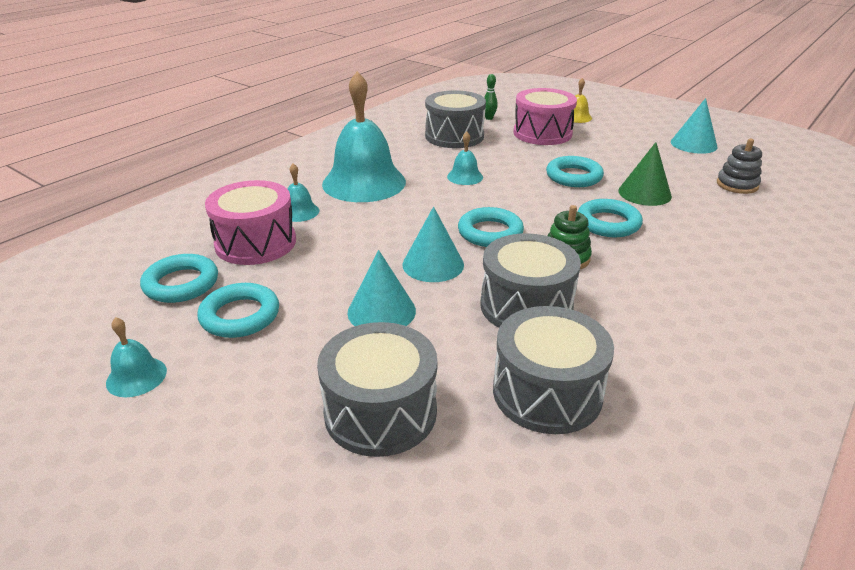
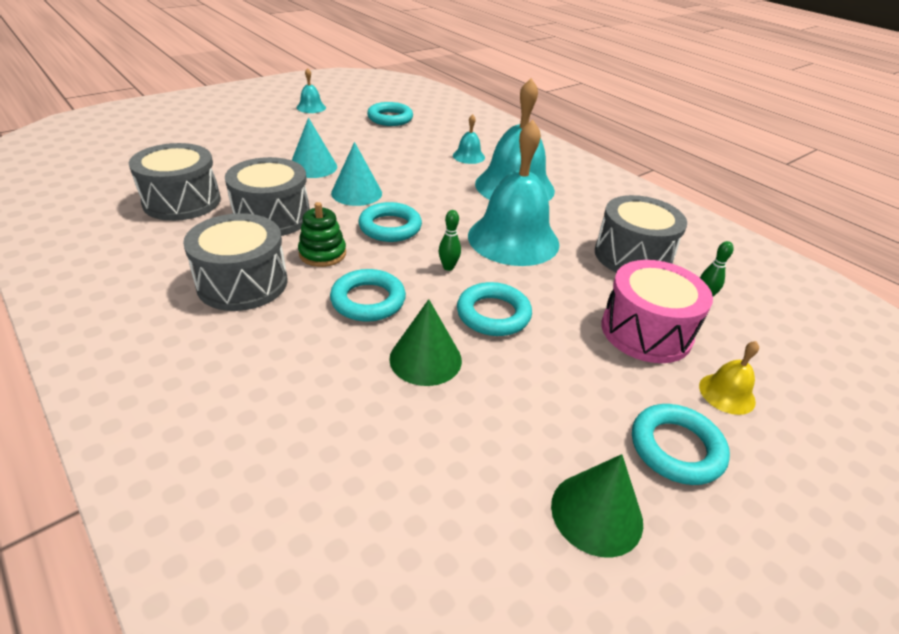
camera: 100 degrees right, 5 degrees up
turquoise ring [197,283,279,338] -> turquoise ring moved to [632,404,730,485]
pink drum [205,180,296,265] -> none
grey drum [317,322,437,457] -> grey drum moved to [183,213,288,311]
turquoise bell [447,132,483,185] -> turquoise bell [468,120,559,266], size x2.27
turquoise cone [671,98,718,154] -> green cone [551,454,643,558]
grey stacking toy [717,139,762,194] -> none
none -> green bowling pin [439,210,461,271]

